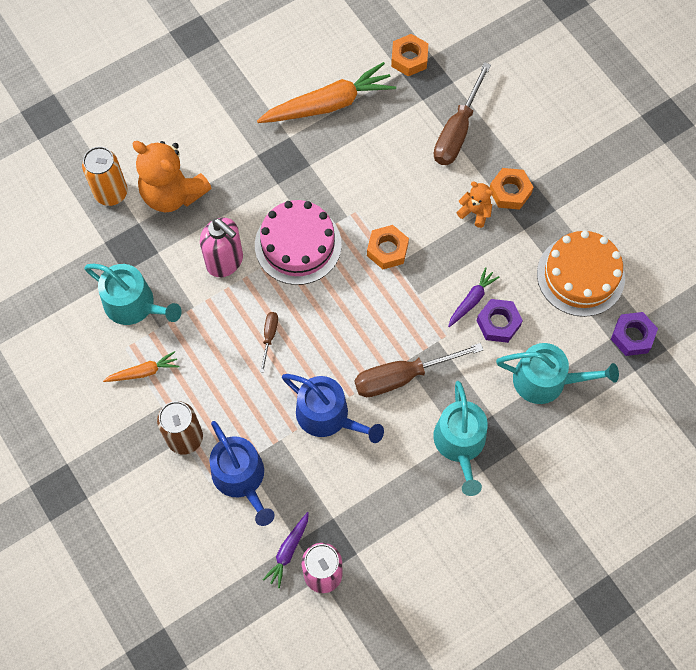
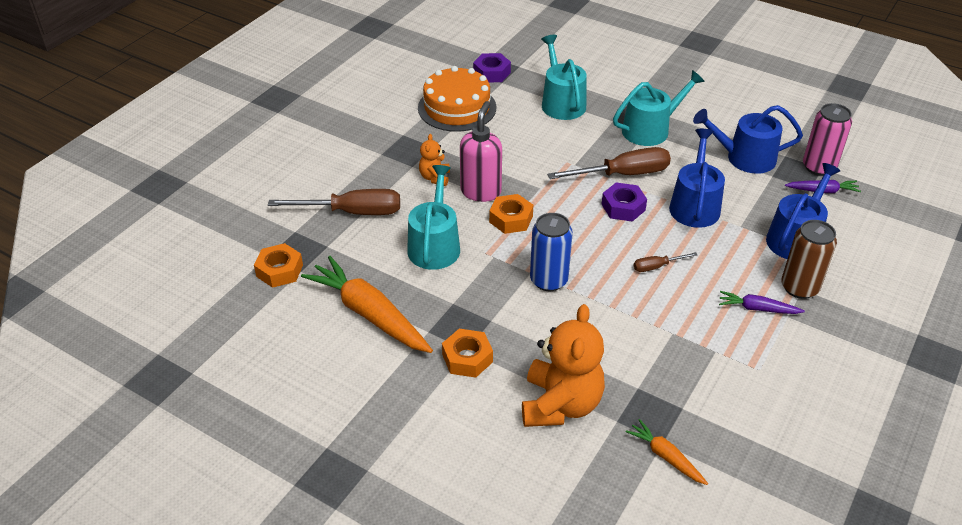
camera: 115 degrees left, 25 degrees down
orange can [82,147,128,206] -> none
turquoise watering can [84,264,182,325] -> turquoise watering can moved to [407,165,460,270]
orange carrot [103,351,179,382] -> orange carrot moved to [626,419,708,485]
pink soap dispenser [200,218,243,277] -> pink soap dispenser moved to [460,101,502,202]
pink cake [255,200,342,285] -> blue can [530,213,573,291]
brown screwdriver [355,343,483,397] -> brown screwdriver turned 60 degrees counterclockwise [547,147,671,179]
purple carrot [448,267,500,327] -> purple carrot moved to [719,291,805,314]
purple nut [477,299,523,343] -> purple nut moved to [601,182,647,222]
orange nut [490,168,534,210] -> orange nut moved to [442,329,493,378]
none -> blue watering can [693,105,803,174]

